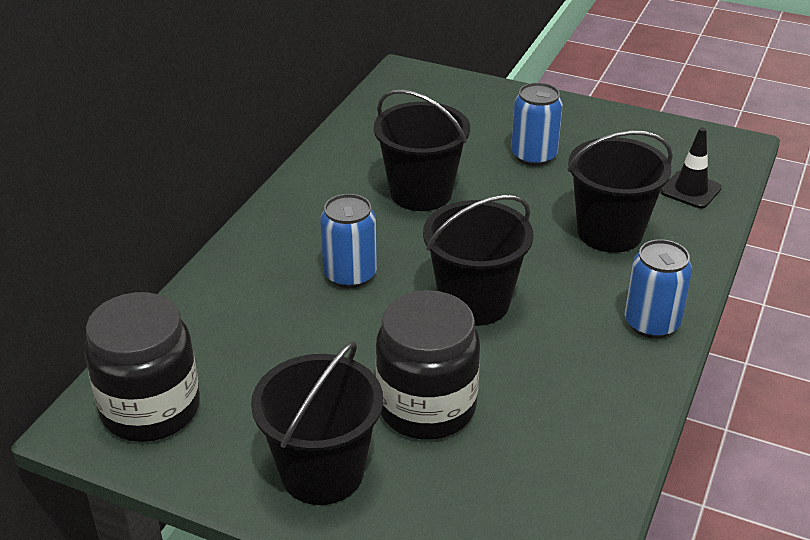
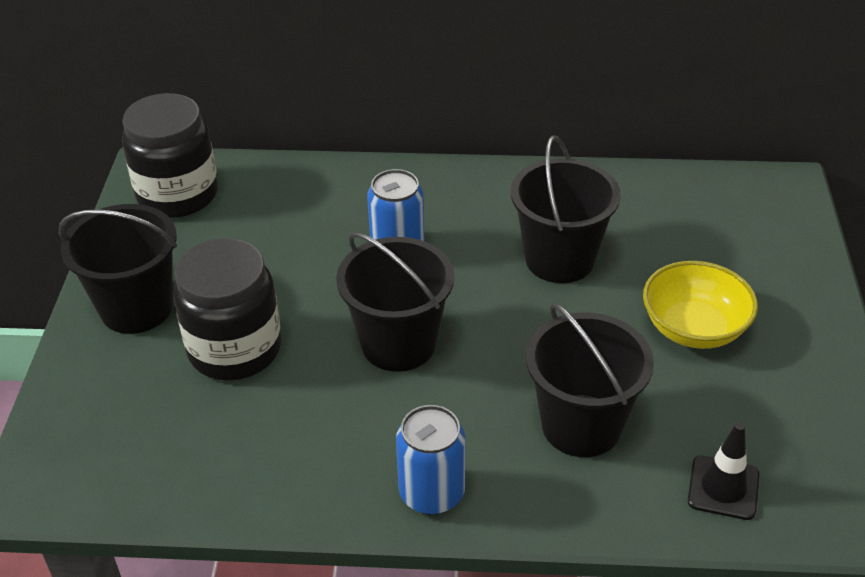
camera: 70 degrees right, 5 degrees up
blue can [511,82,563,166] -> yellow bowl [643,261,758,349]

